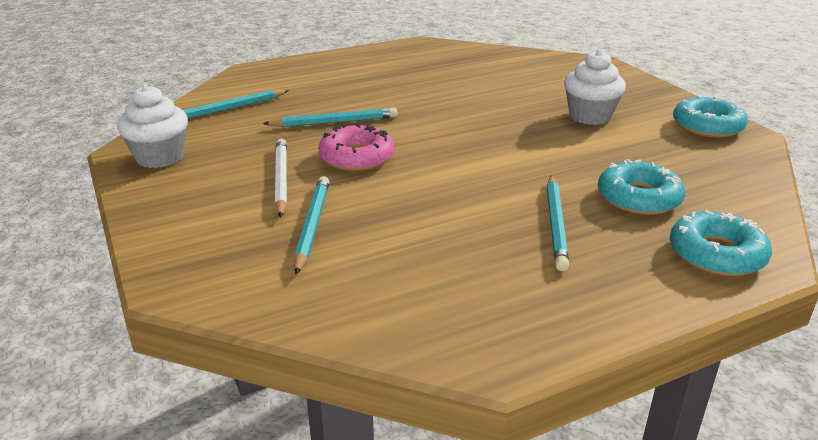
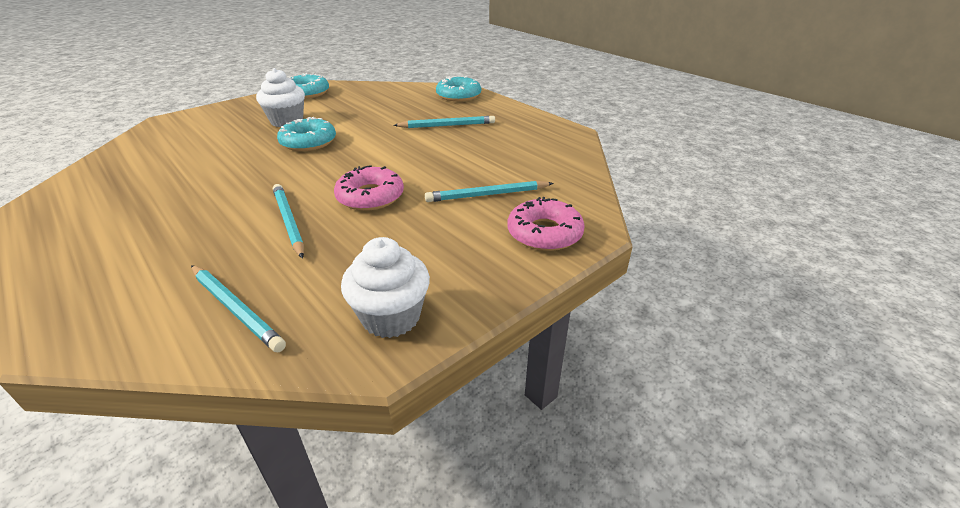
camera: 105 degrees left, 5 degrees up
white pencil [275,139,287,218] -> none
turquoise donut [598,159,685,215] -> turquoise donut moved to [277,117,336,151]
none -> pink donut [507,197,585,251]

